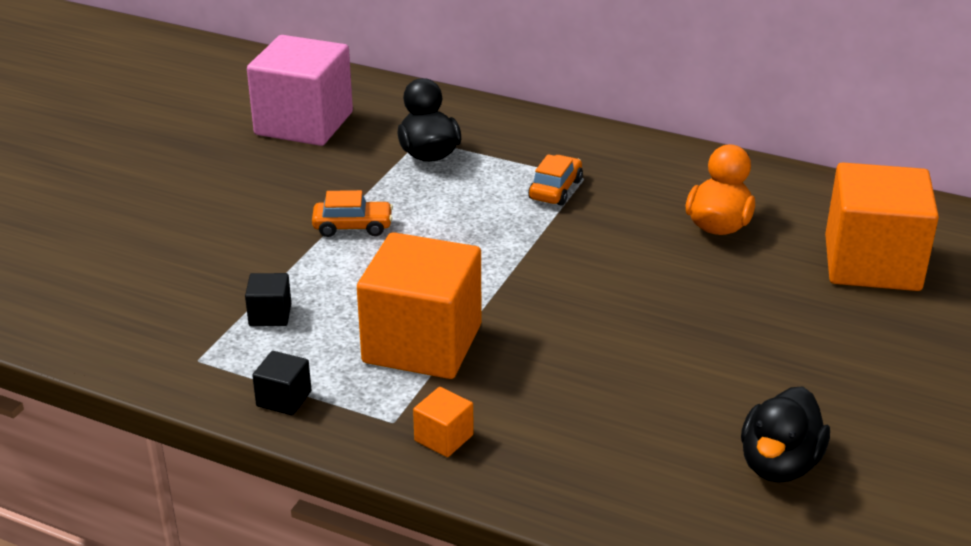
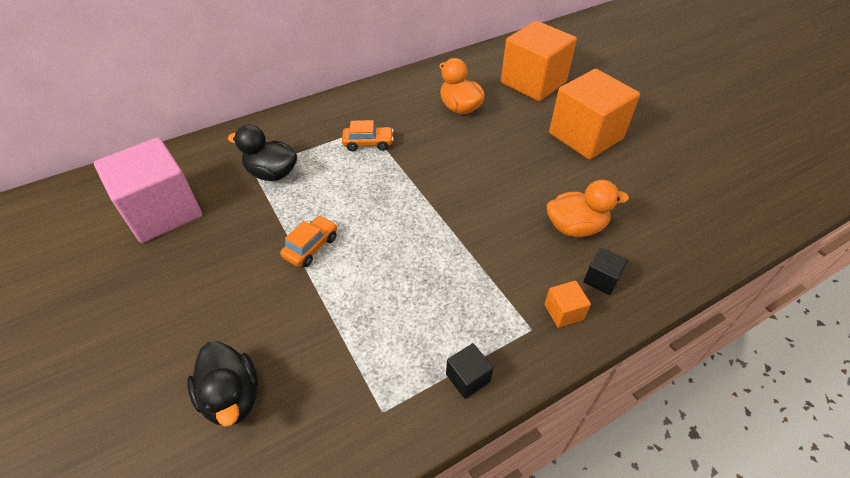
camera: 55 degrees left, 15 degrees up
black cube [245,273,291,326] -> black cube moved to [584,248,628,295]
orange cube [357,232,481,379] -> orange cube moved to [549,69,640,160]
orange car [528,154,583,206] -> orange car turned 120 degrees clockwise [342,120,394,151]
black duck [741,387,830,483] -> black duck moved to [187,341,258,427]
none -> orange duck [547,180,629,237]

